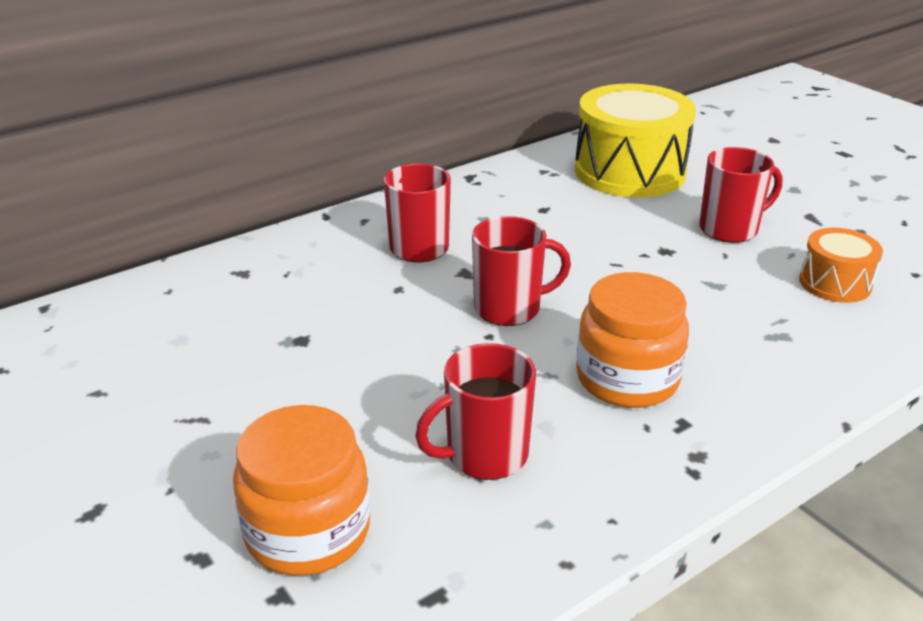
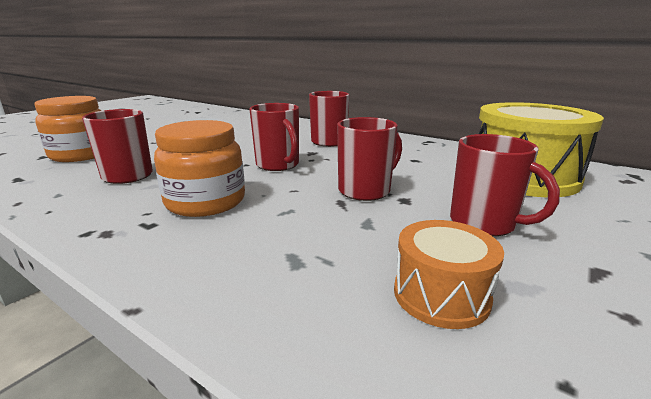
camera: 70 degrees right, 10 degrees down
none -> red mug [337,117,402,201]

